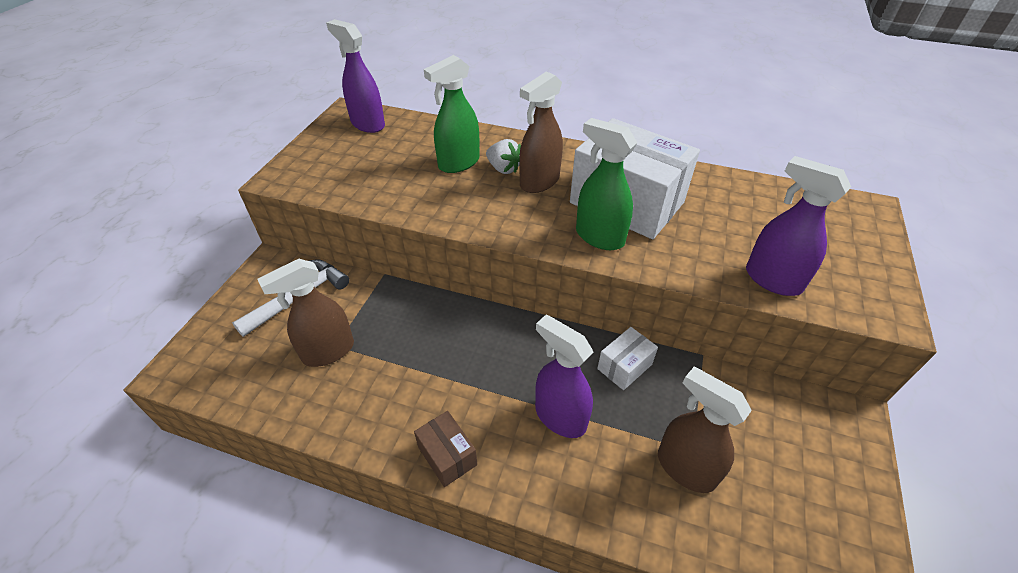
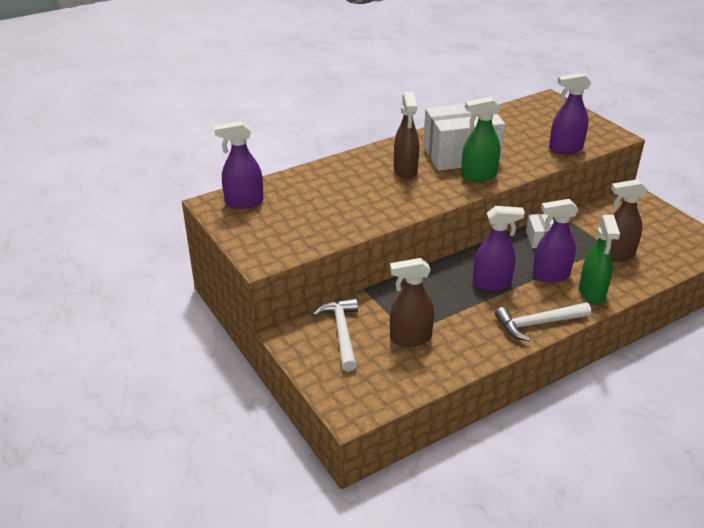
camera: 50 degrees left, 10 degrees down
brown spray bottle [258,259,354,367] -> brown spray bottle turned 75 degrees clockwise [390,258,434,347]
brown box [414,411,477,487] -> white hammer [495,303,591,341]
green spray bottle [424,55,480,173] -> green spray bottle moved to [579,215,620,304]
white strawberry [486,139,521,174] -> none
none -> purple spray bottle [473,206,525,291]

